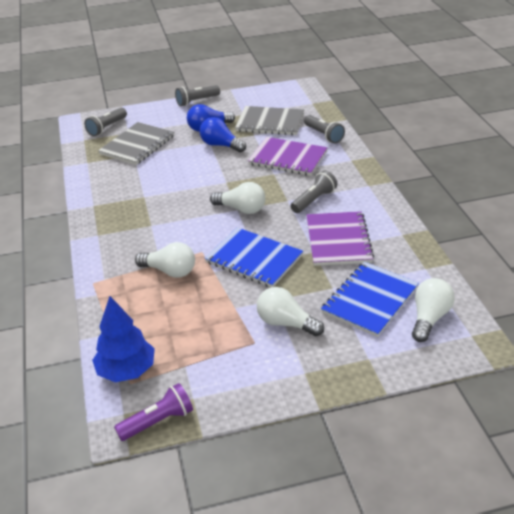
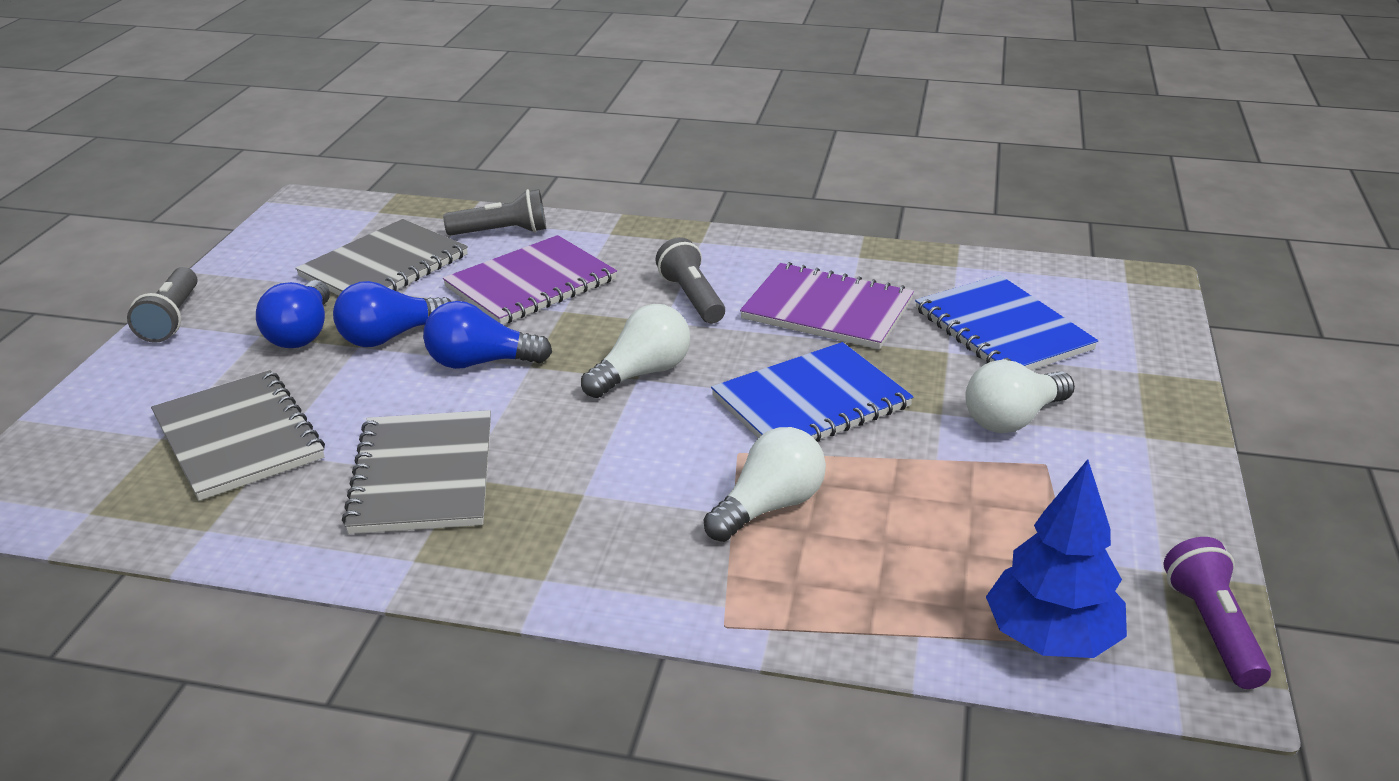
camera: 65 degrees left, 5 degrees down
grey flashlight [84,108,127,136] -> none
white light bulb [412,278,455,342] -> none
none -> grey notebook [342,410,491,534]
none -> blue light bulb [423,301,552,369]

